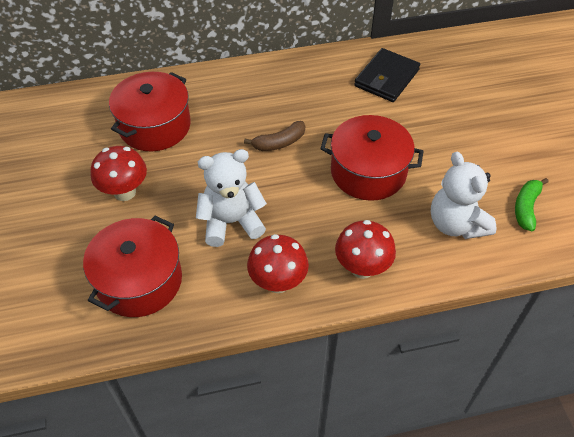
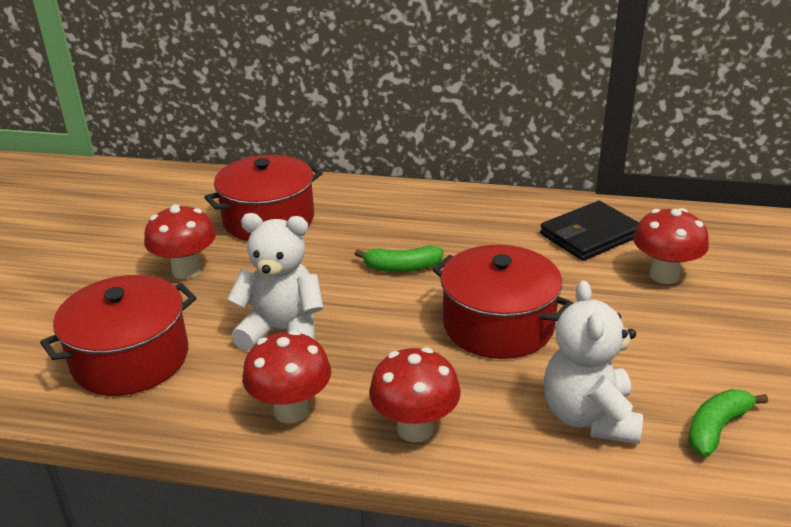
camera: 25 degrees right, 20 degrees down
brown banana [244,121,305,151] -> green banana [355,245,444,272]
none -> red mushroom [633,208,709,284]

